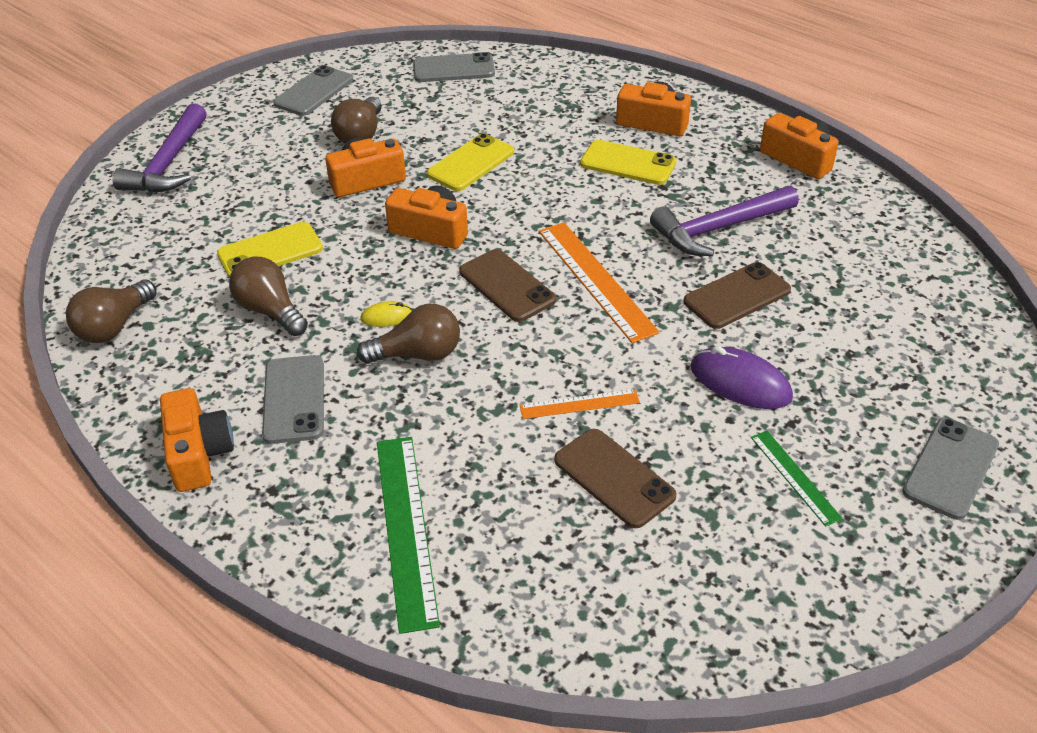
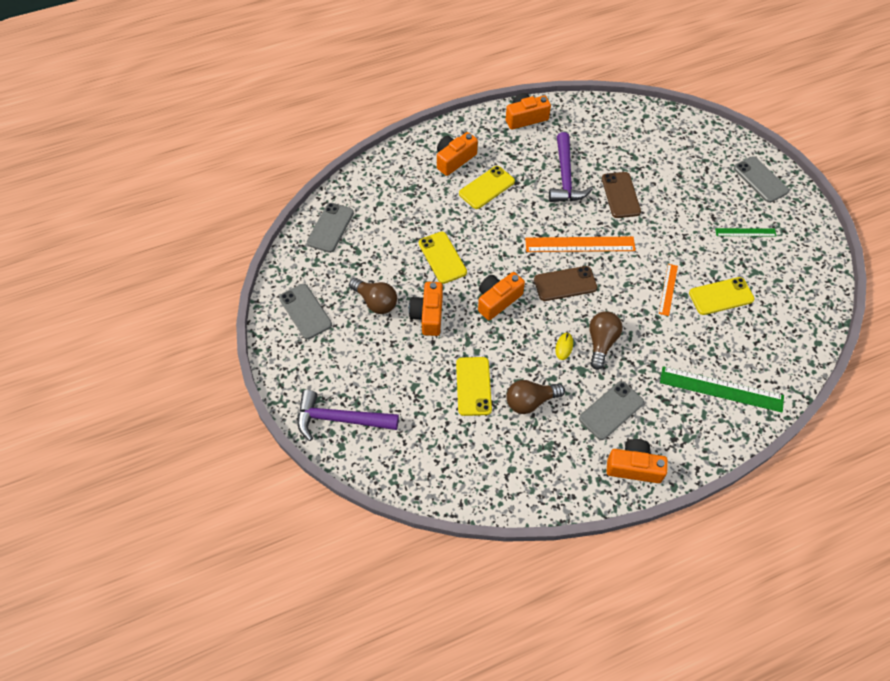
camera: 65 degrees left, 15 degrees up
brown light bulb [66,279,157,343] -> none
purple hammer [113,103,207,193] -> purple hammer turned 150 degrees clockwise [298,390,399,441]
grey phone [262,355,324,444] -> grey phone turned 60 degrees counterclockwise [579,381,644,440]
brown phone [554,429,677,528] -> yellow phone [689,277,755,315]
purple mouse [690,346,793,409] -> none

